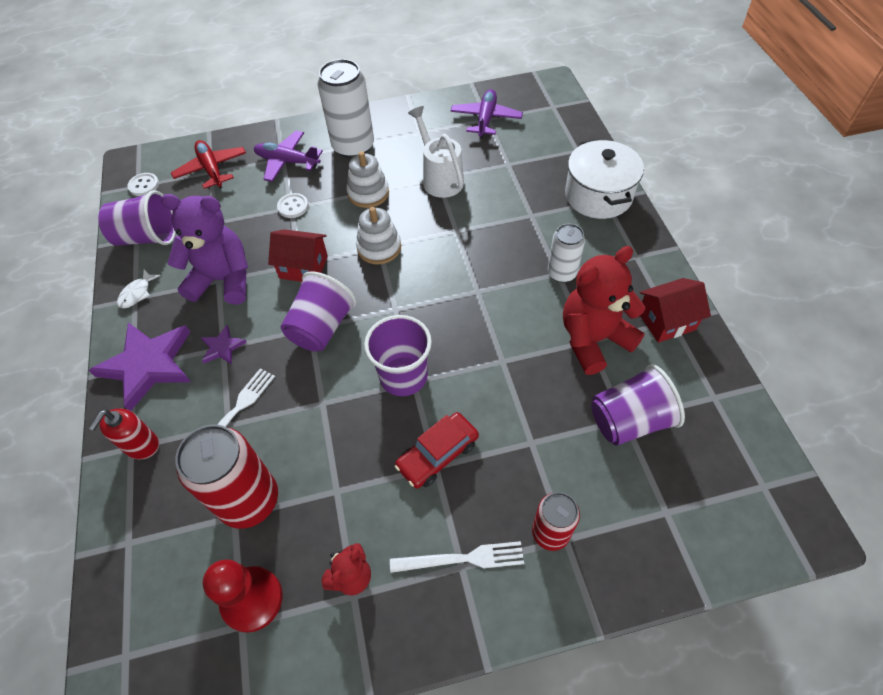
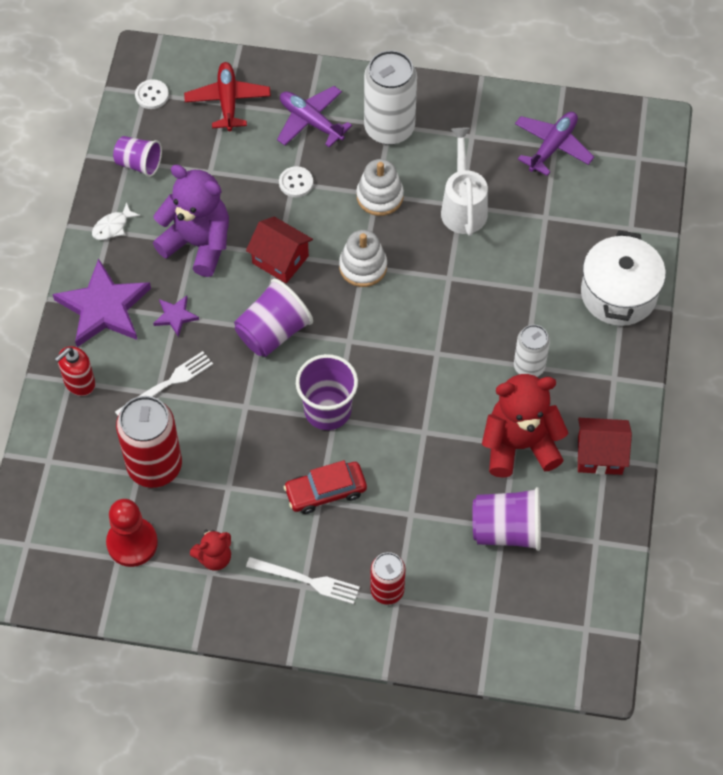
camera: 20 degrees right, 5 degrees up
purple cup [98,190,176,246] -> purple cup [113,136,162,177], size x0.66

